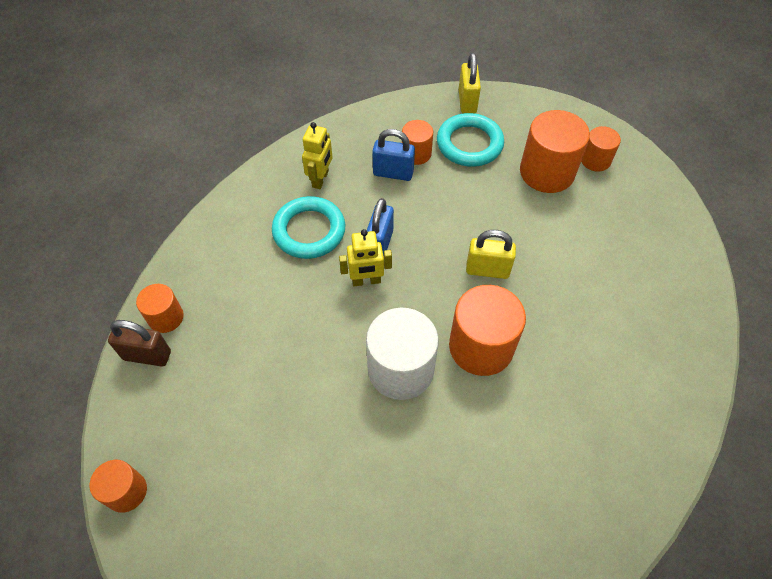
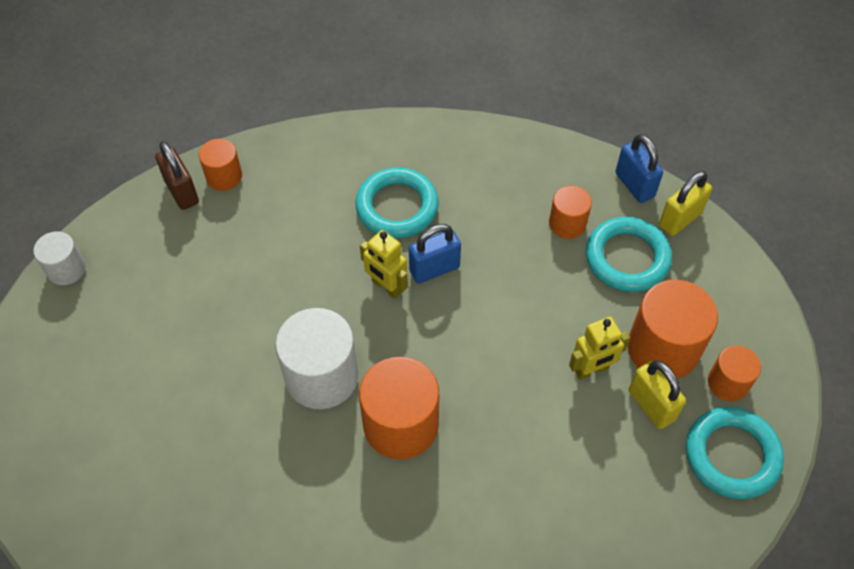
camera: 50 degrees right, 0 degrees up
orange cylinder [90,460,147,513] -> white cylinder [33,231,86,285]
yellow robot [302,122,332,189] -> yellow robot moved to [569,317,630,380]
blue padlock [372,129,415,181] -> blue padlock moved to [615,134,663,203]
yellow padlock [466,230,516,279] -> yellow padlock moved to [629,360,686,429]
none -> turquoise ring [686,407,784,499]

